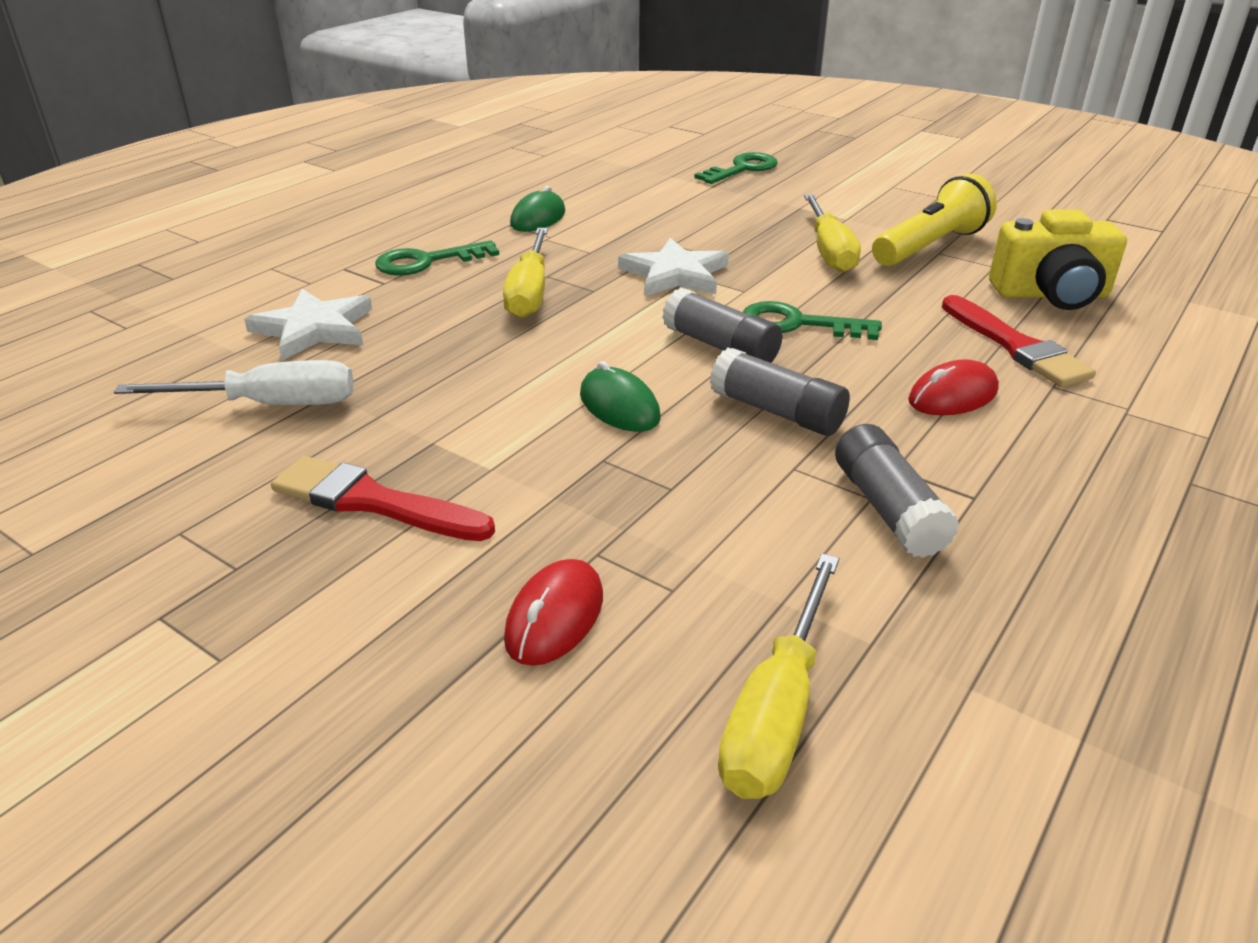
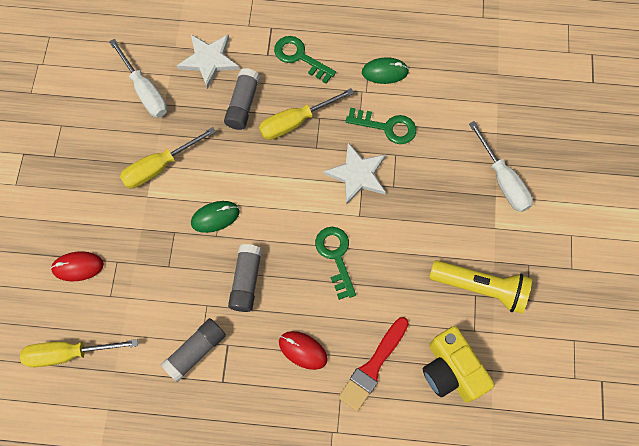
camera: 60 degrees right, 35 degrees up
red brush [271,456,495,541] -> none
green mouse [580,361,661,432] -> green mouse turned 45 degrees clockwise [191,201,240,233]
grey glue stick [662,288,783,363] -> grey glue stick moved to [224,68,260,130]
green key [694,152,778,184] -> green key moved to [345,108,416,144]
yellow screwdriver [804,194,861,273] -> yellow screwdriver moved to [120,127,216,188]
none -> white screwdriver [469,121,533,212]

